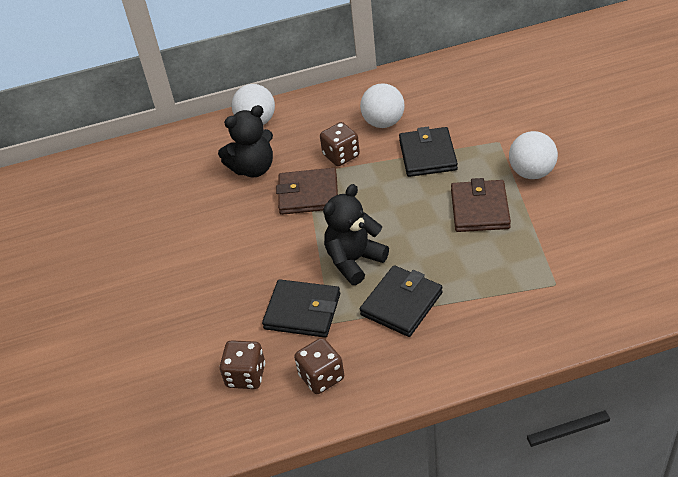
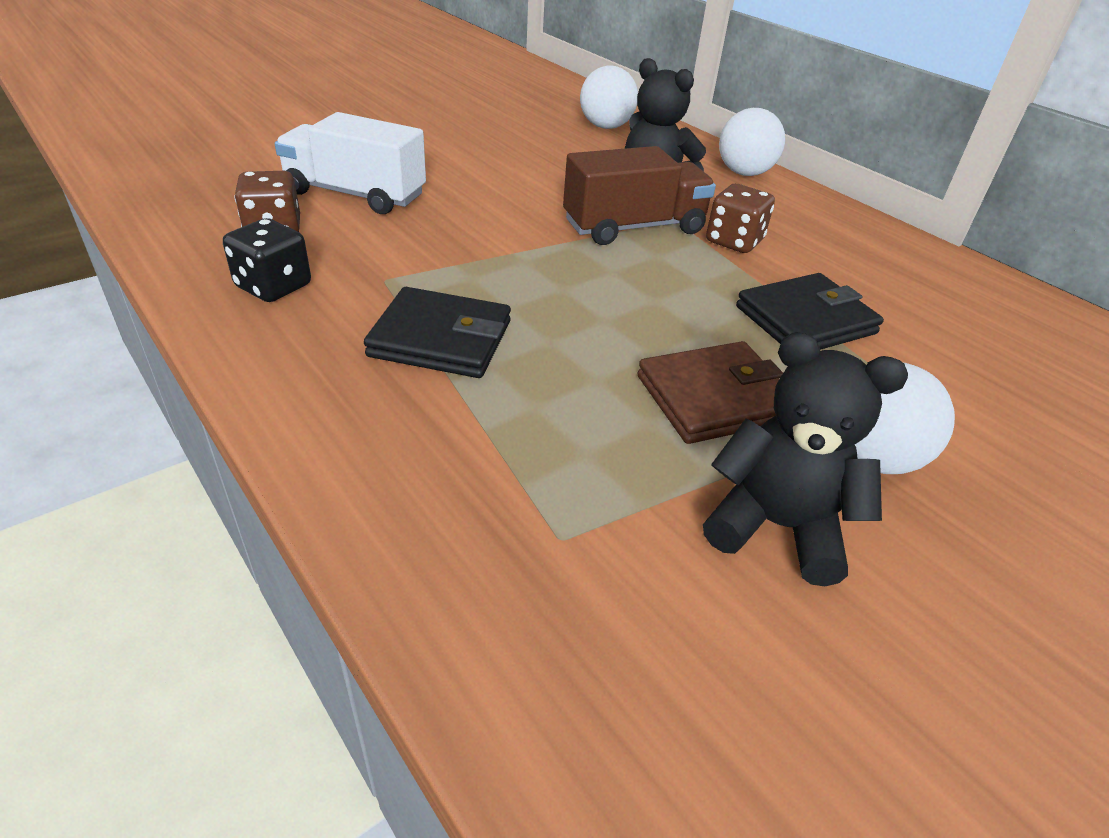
camera: 60 degrees right, 5 degrees down
black wallet [262,279,340,338] -> none
brown wallet [276,168,338,215] -> brown truck [563,146,716,245]
brown dice [294,338,344,394] -> black dice [223,218,311,302]
black teddy bear [323,184,389,285] -> black teddy bear moved to [703,332,908,586]
white ball [360,83,405,128] -> white ball moved to [580,66,638,129]
none -> white truck [275,112,426,214]

